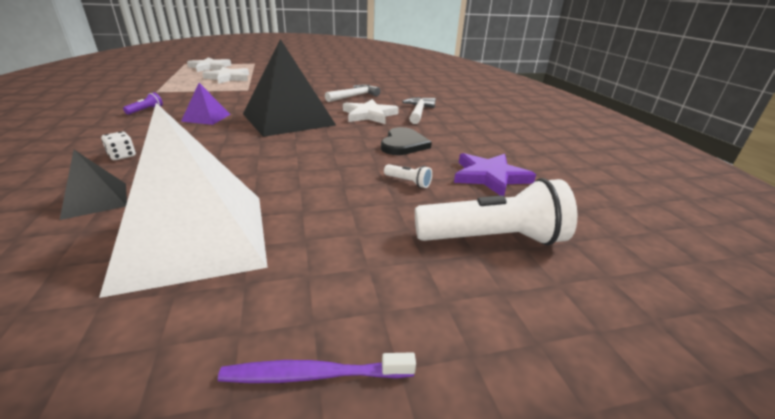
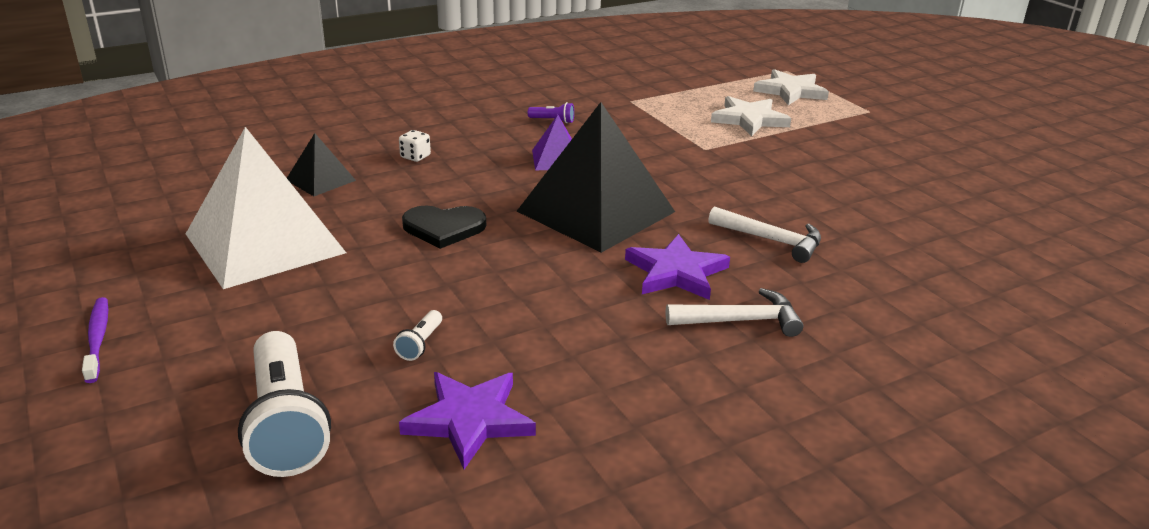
camera: 75 degrees right, 0 degrees up
white star [343,99,399,124] -> purple star [625,234,730,300]
black heart [381,127,432,155] -> black heart moved to [402,206,486,249]

